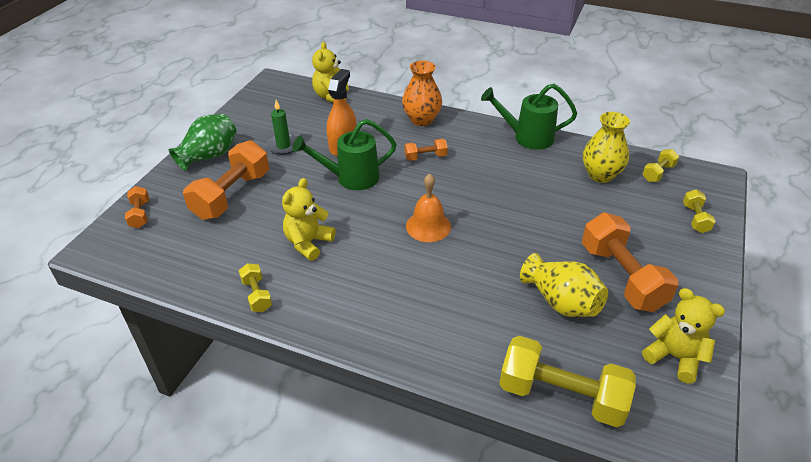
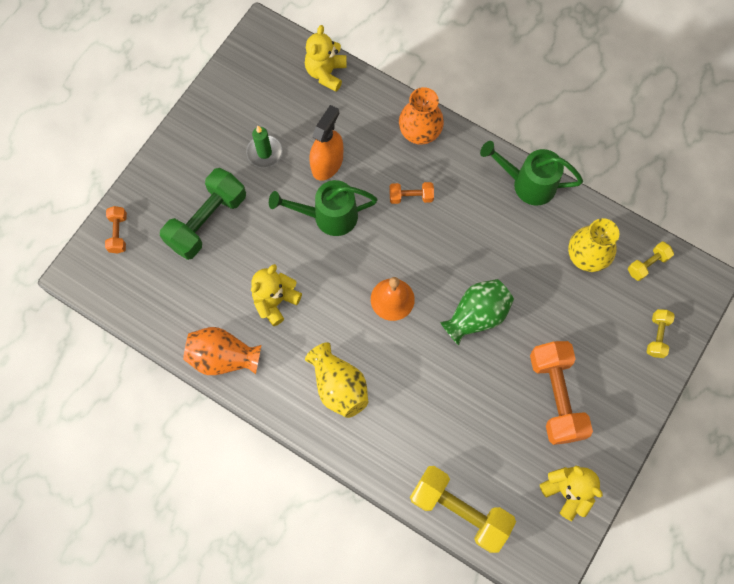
camera: 10 degrees right, 30 degrees up
green vase [169,114,237,171] -> green vase moved to [440,279,514,346]
orange dumbbell [183,140,269,220] -> green dumbbell [160,168,246,260]
yellow dumbbell [239,263,272,312] -> orange vase [183,327,261,375]
yellow vase [520,253,608,317] -> yellow vase moved to [305,342,368,418]

